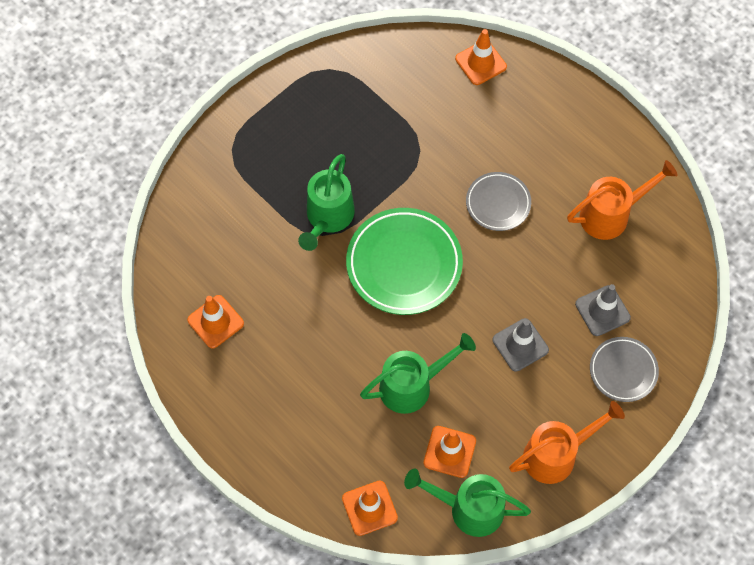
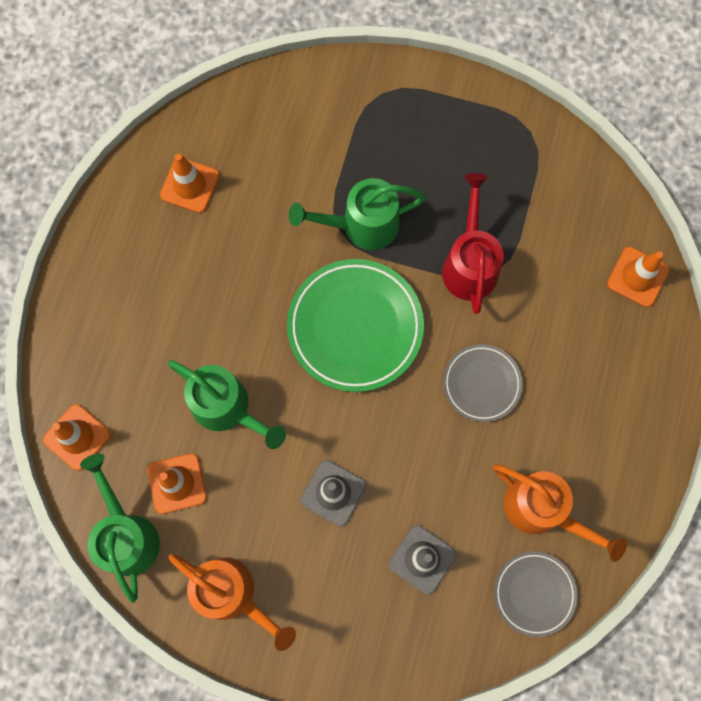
camera: 60 degrees right, 10 degrees up
grey plate [590,337,659,402] -> grey plate moved to [494,551,577,637]
none -> red watering can [442,173,504,314]

